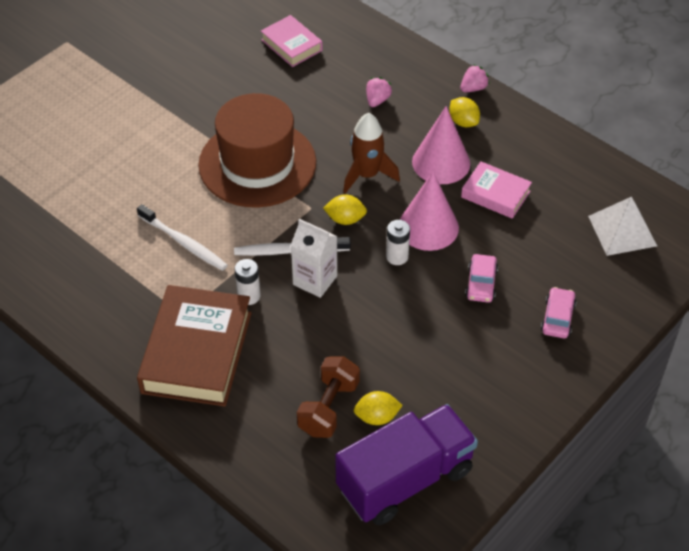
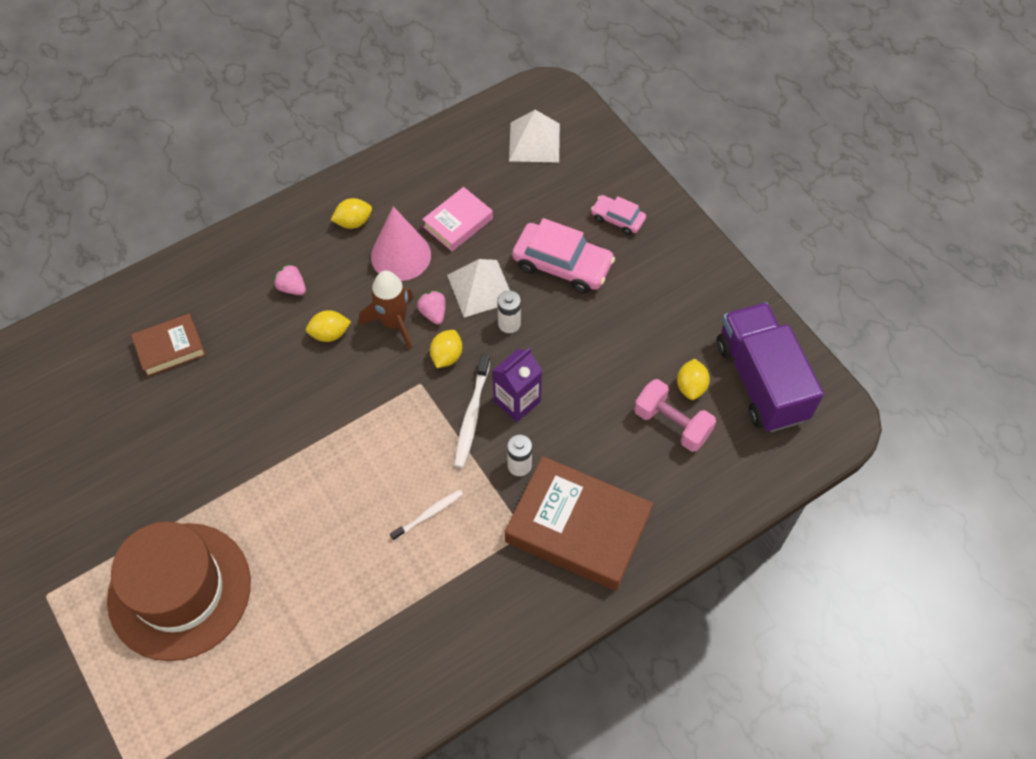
camera: 75 degrees left, 10 degrees up
white toothbrush [137,204,228,271] -> white toothbrush [390,489,463,541], size x0.66
brown hat [198,93,316,208] -> brown hat moved to [107,522,251,661]
pink book [261,15,323,67] -> brown book [131,313,206,377]
white carton [291,219,337,298] -> purple carton [492,348,542,422]
brown dumbbell [297,356,360,438] -> pink dumbbell [634,379,716,452]
pink cone [400,171,459,251] -> white pyramid [447,259,510,317]
pink strawberry [460,64,490,92] -> pink strawberry moved to [417,290,446,325]
pink car [465,254,498,303] -> pink car [512,218,615,293], size x1.79
none -> yellow lemon [306,310,351,342]

